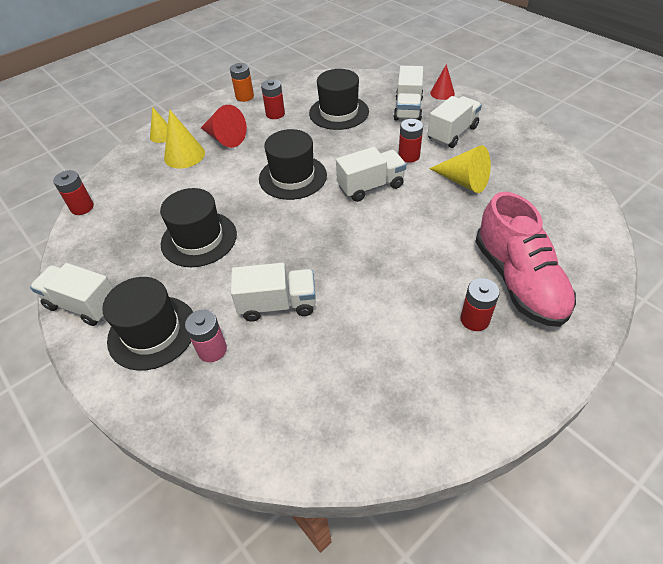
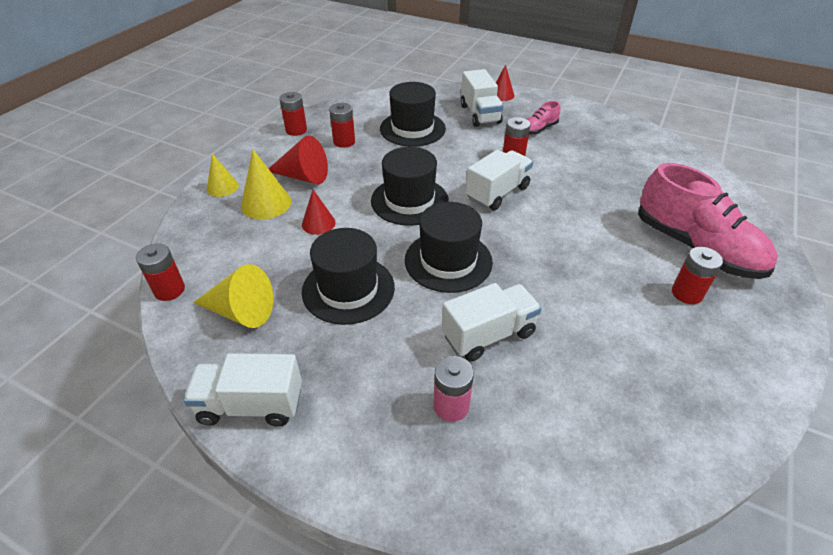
camera: 25 degrees left, 5 degrees down
black hat [102,277,193,370] -> black hat moved to [405,202,493,293]
orange battery [230,63,254,102] -> red battery [279,92,307,136]
white truck [428,96,482,148] -> pink shoe [527,101,560,135]
yellow cone [429,145,491,193] -> yellow cone moved to [193,264,273,328]
none -> red cone [302,190,335,235]

